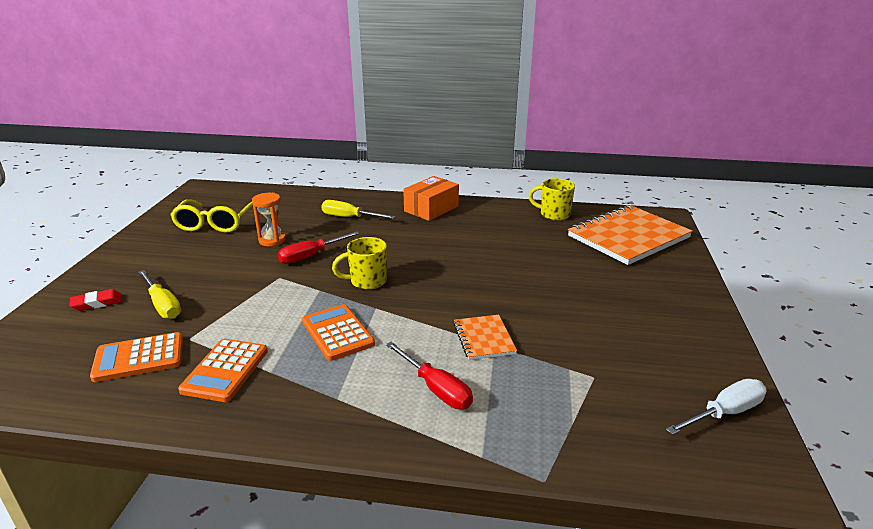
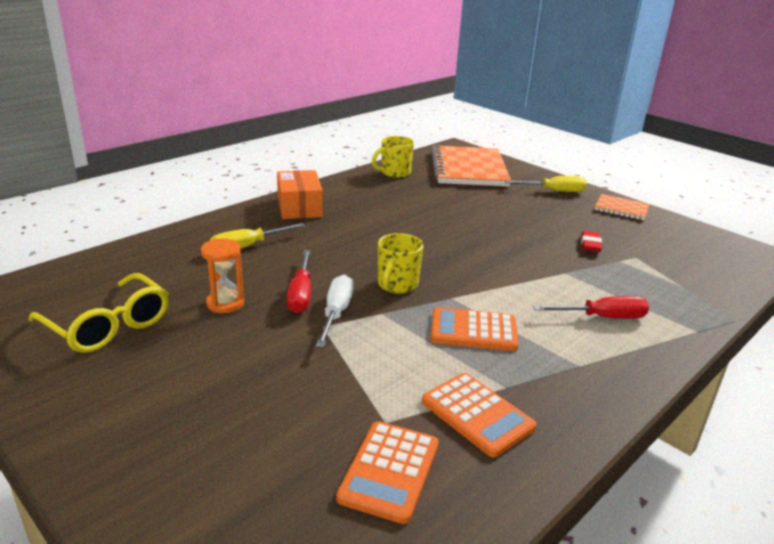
camera: 55 degrees left, 0 degrees up
red eraser [69,289,122,311] -> red eraser moved to [581,230,602,252]
yellow screwdriver [138,270,181,319] -> yellow screwdriver moved to [505,176,587,192]
orange notebook [454,315,517,360] -> orange notebook moved to [595,194,649,220]
white screwdriver [666,379,766,435] -> white screwdriver moved to [316,275,354,347]

